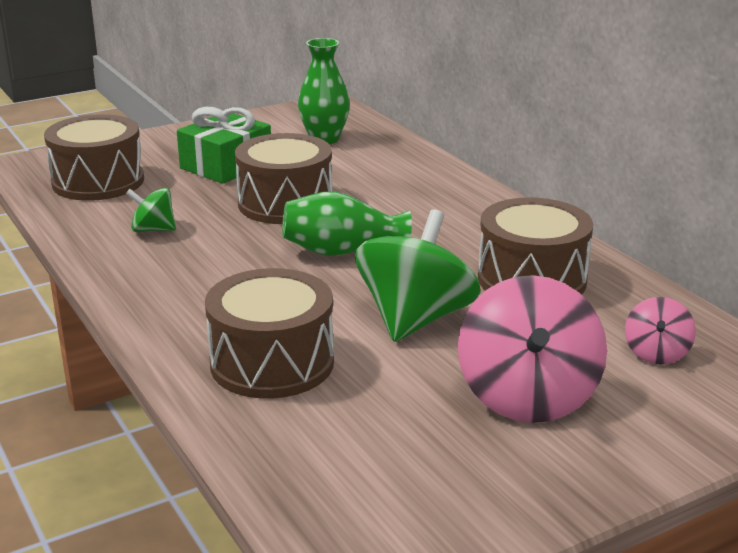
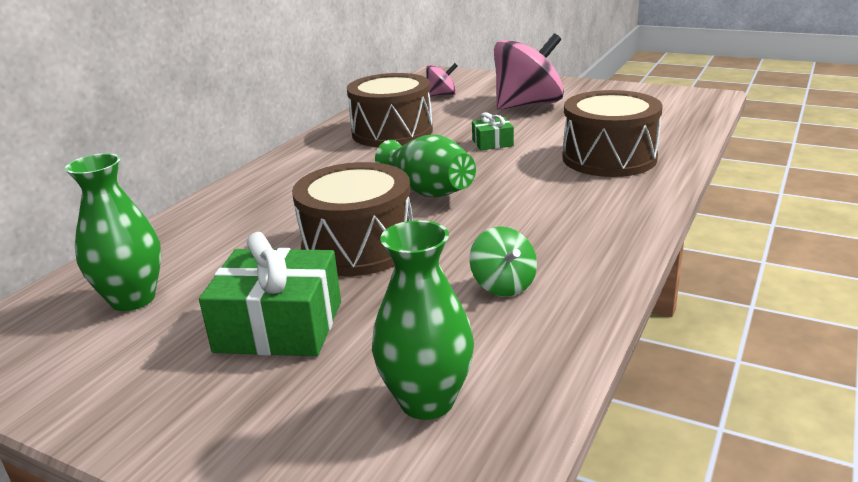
camera: 120 degrees left, 0 degrees up
brown drum [44,114,144,201] -> green vase [372,220,474,420]
green spinning top [355,209,481,342] -> green gift [472,112,514,151]

